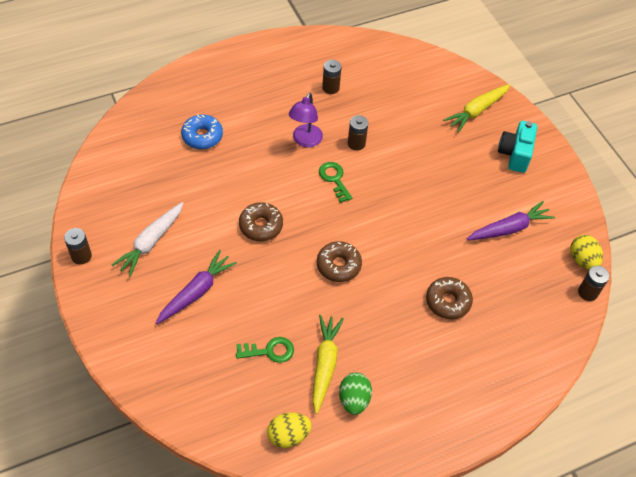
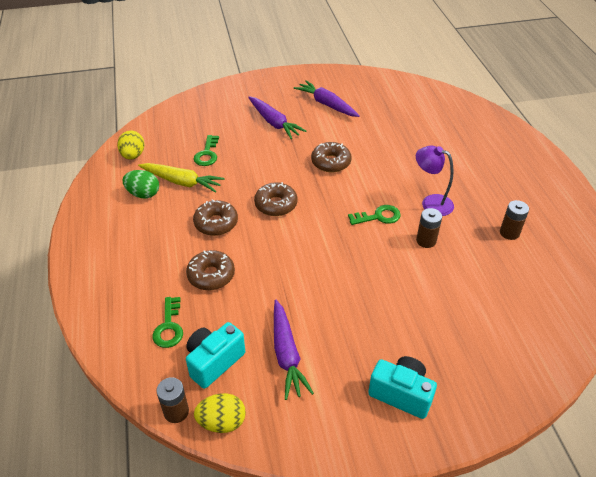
camera: 105 degrees right, 10 degrees down
brown battery [64,228,92,265] -> none
white carrot [112,202,183,277] -> purple carrot [294,80,360,117]
blue donut [181,114,223,149] -> none
yellow carrot [443,84,510,133] -> none
none -> green key [152,297,183,348]
none -> turquoise camera [186,322,245,389]
none -> brown donut [193,199,238,236]

